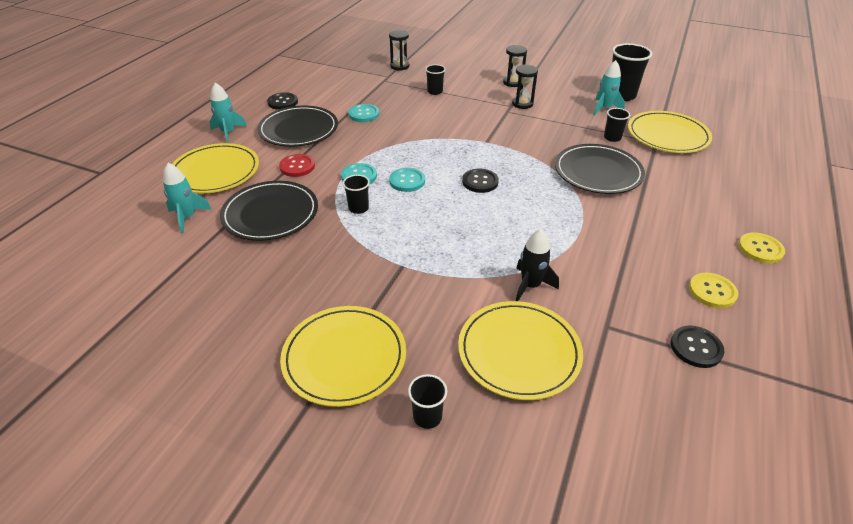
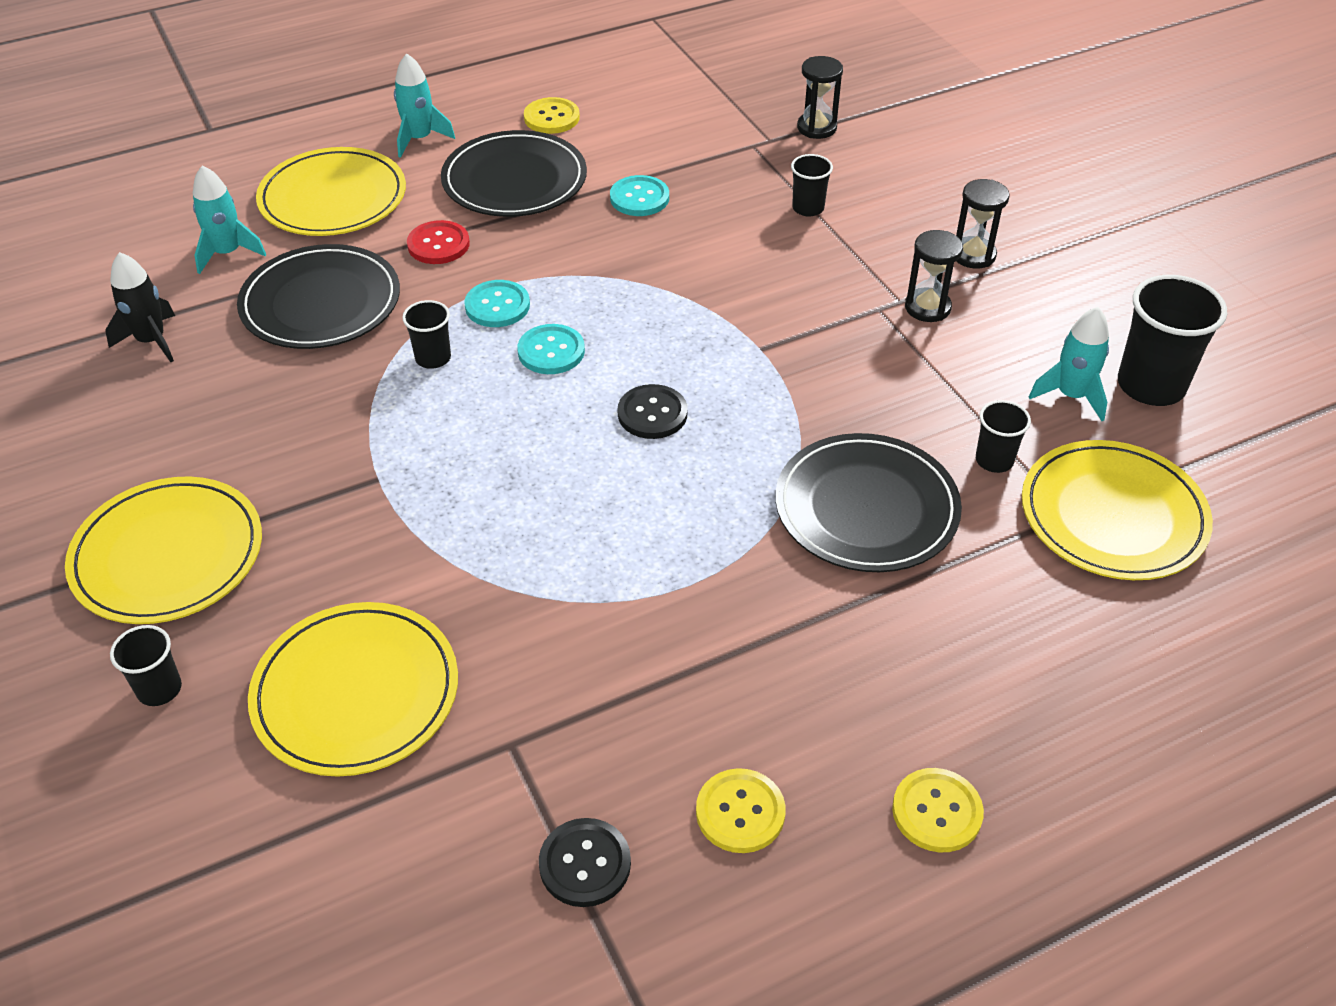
camera: 40 degrees right, 5 degrees up
black button [267,92,298,110] -> yellow button [524,97,580,134]
black rocket [516,229,559,301] -> black rocket moved to [105,252,175,362]

